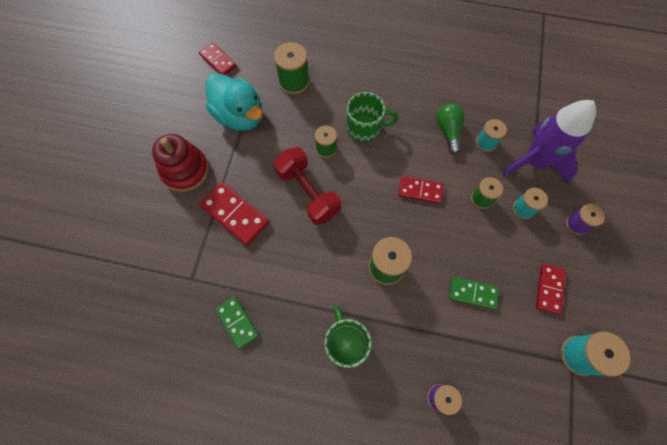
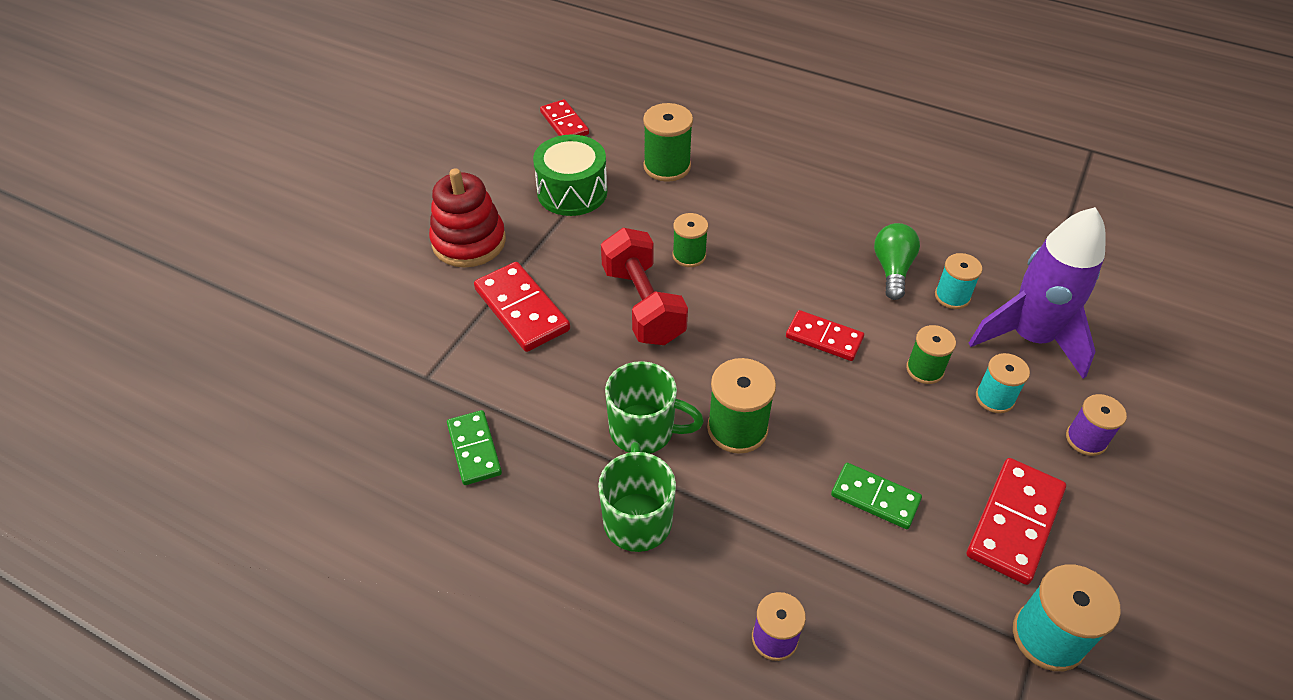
camera: 15 degrees right, 20 degrees down
turquoise duck [206,73,263,131] -> green drum [533,135,607,216]
green mug [347,92,399,143] -> green mug moved to [605,361,704,454]
red domino [536,264,566,314] -> red domino [967,458,1066,585], size x1.51

